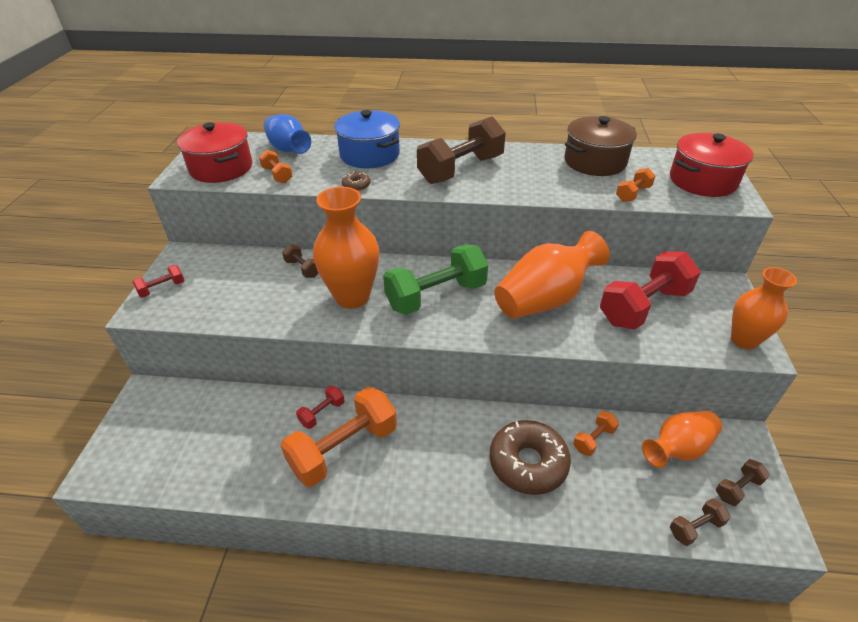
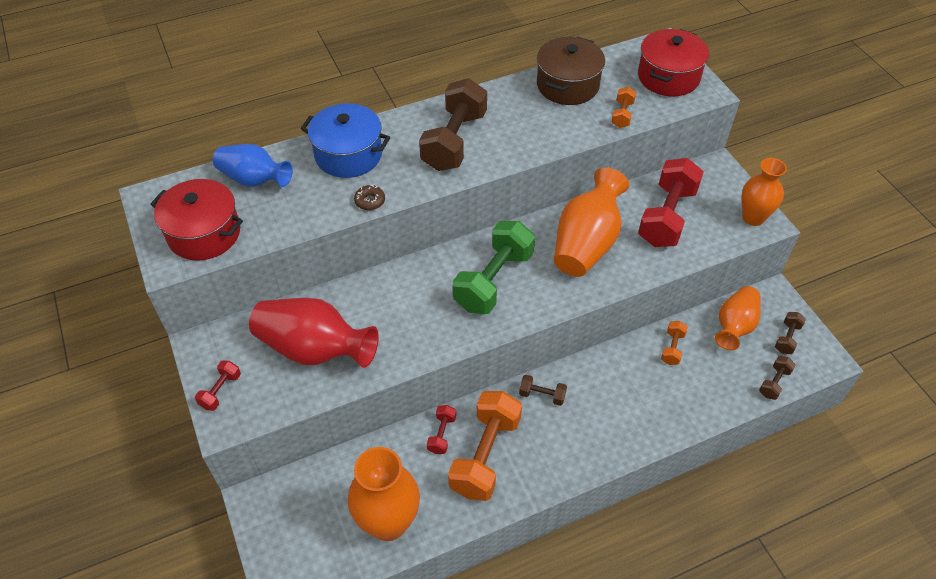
camera: 30 degrees left, 10 degrees up
orange dumbbell [259,150,292,183] -> none
brown dumbbell [282,244,318,278] -> brown dumbbell moved to [519,375,567,406]
orange vase [313,187,379,309] -> orange vase moved to [348,447,420,541]
brown donut [489,420,571,495] -> none
none -> red vase [249,298,379,368]

